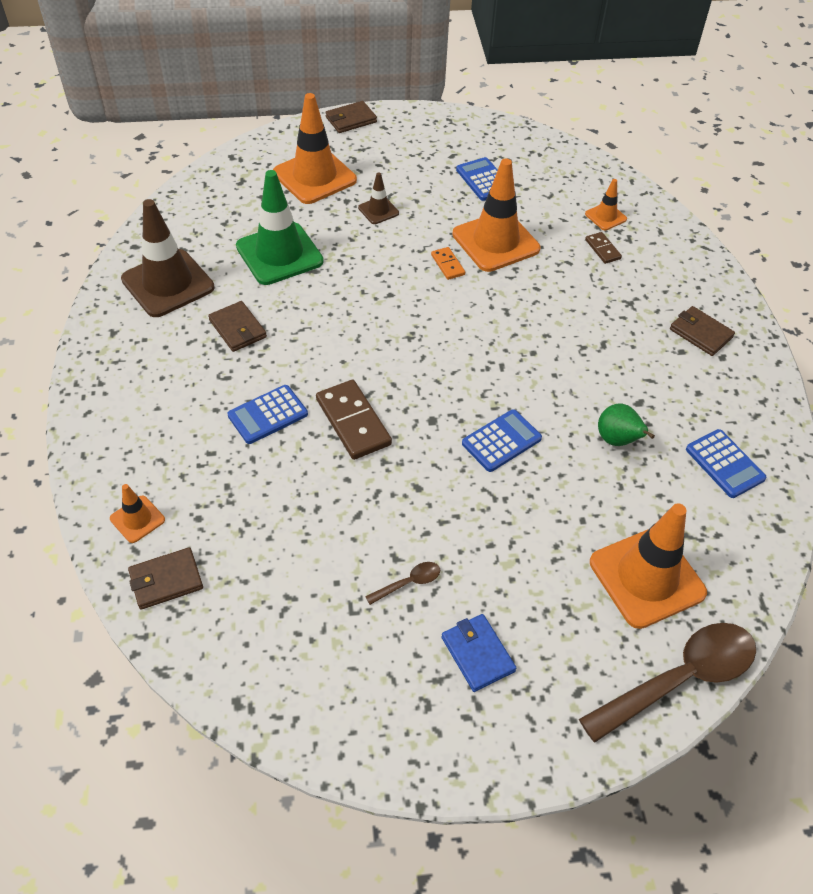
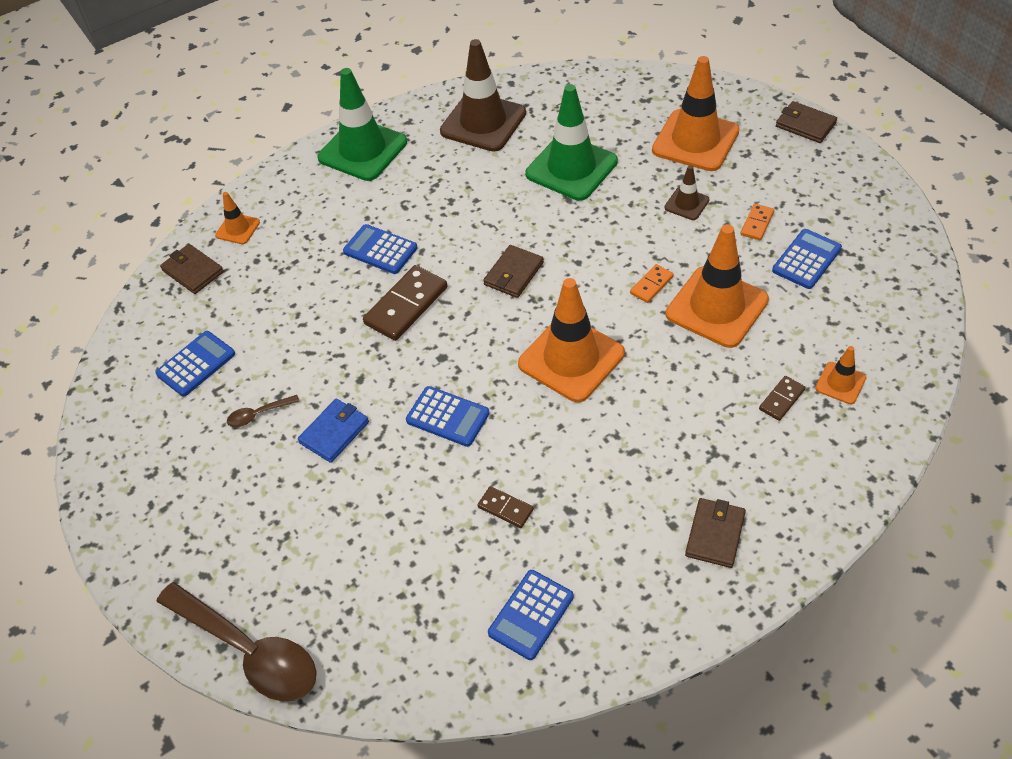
camera: 70 degrees right, 0 degrees up
brown wallet [208,301,267,352] -> brown wallet moved to [483,245,544,298]
brown spoon [365,562,440,605] -> brown spoon turned 120 degrees clockwise [227,395,300,427]
blue wallet [441,614,516,692] -> blue wallet moved to [298,399,369,463]
orange traffic cone [590,503,707,629] -> orange traffic cone moved to [518,278,625,402]
green pear [598,403,655,446] -> brown domino [477,486,534,528]
none -> blue calculator [155,331,235,396]
none -> green traffic cone [317,68,407,181]
none -> orange domino [740,204,774,240]

